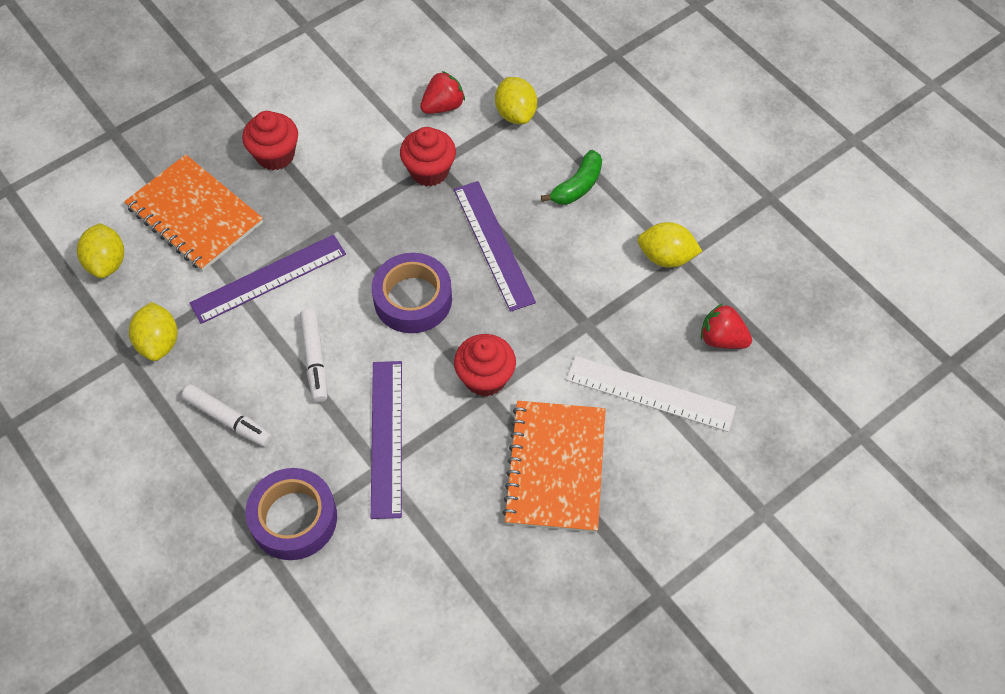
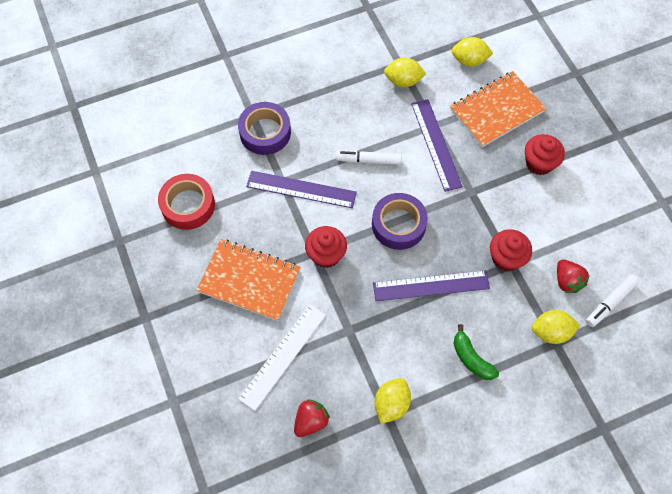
camera: 105 degrees right, 5 degrees up
white marker [182,384,272,447] -> white marker moved to [586,274,639,327]
none -> red tape [158,174,215,230]

